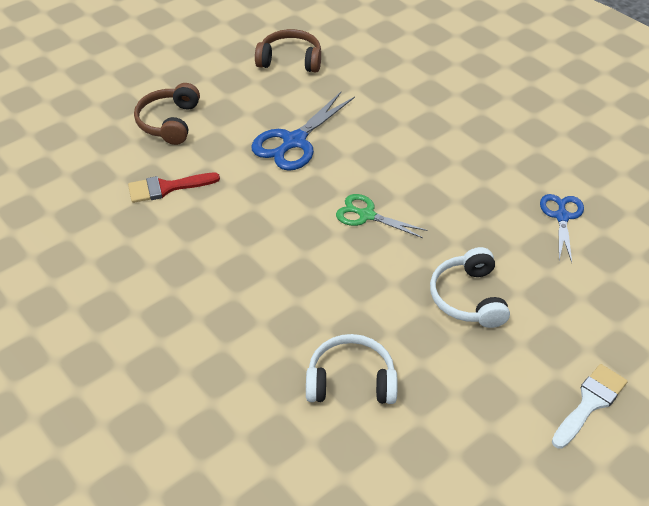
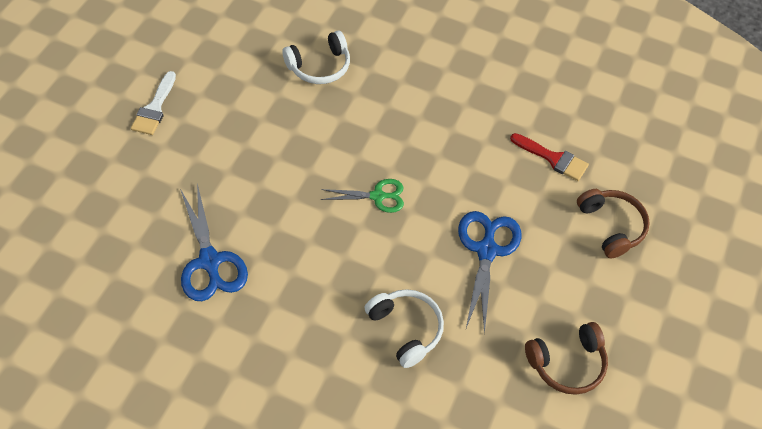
camera: 150 degrees right, 10 degrees up
red brush [128,173,220,203] -> red brush turned 75 degrees clockwise [510,133,589,181]
white headphones [430,247,510,328] -> white headphones moved to [364,289,444,368]
blue scissors [540,194,584,262] -> blue scissors [181,184,248,301], size x1.56

